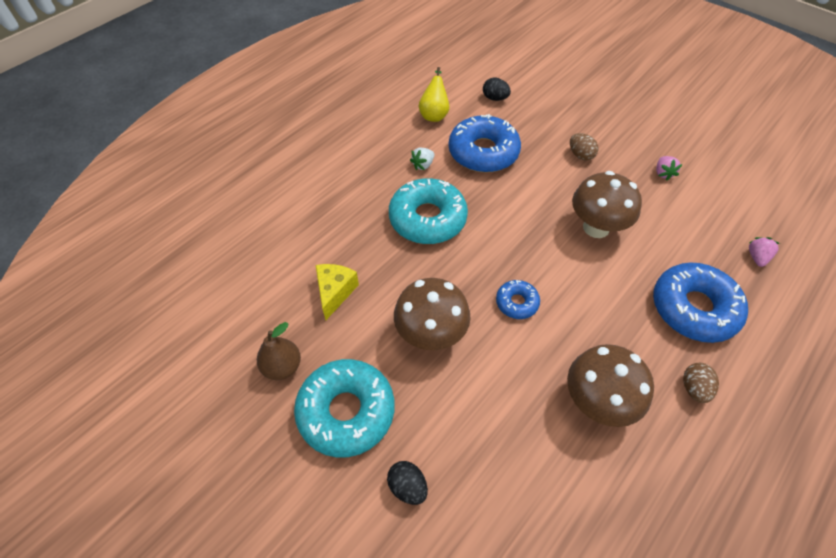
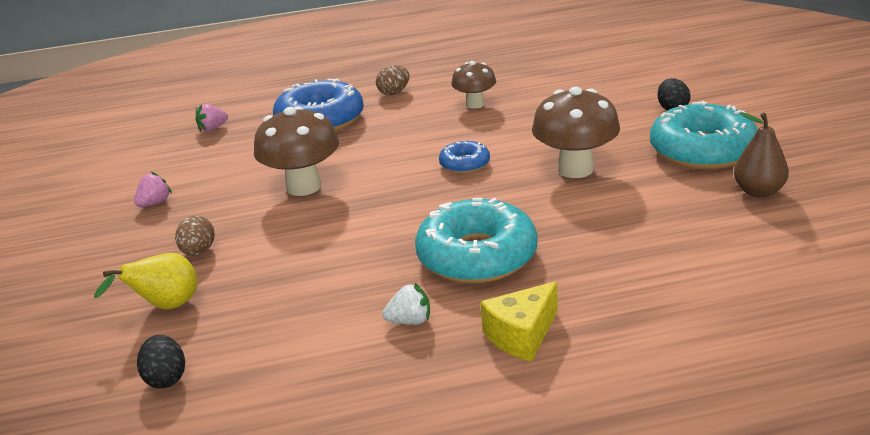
camera: 140 degrees left, 25 degrees down
yellow cheese [316,264,359,320] -> yellow cheese moved to [480,281,558,362]
yellow pear [419,67,449,122] -> yellow pear moved to [94,253,198,309]
blue donut [449,114,521,173] -> none
brown mushroom [567,344,654,427] -> brown mushroom [451,61,496,109], size x0.61

